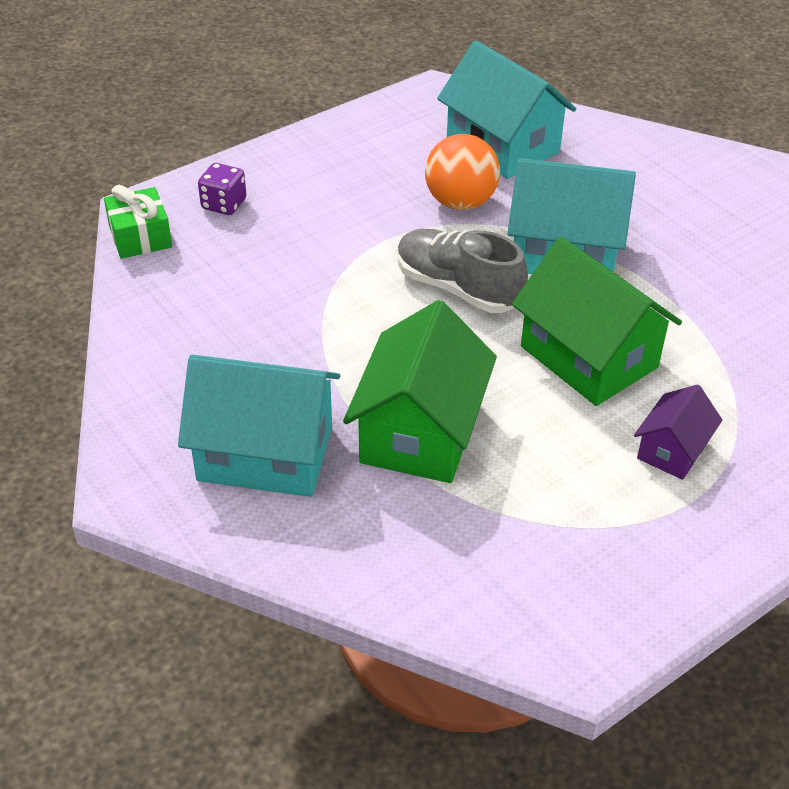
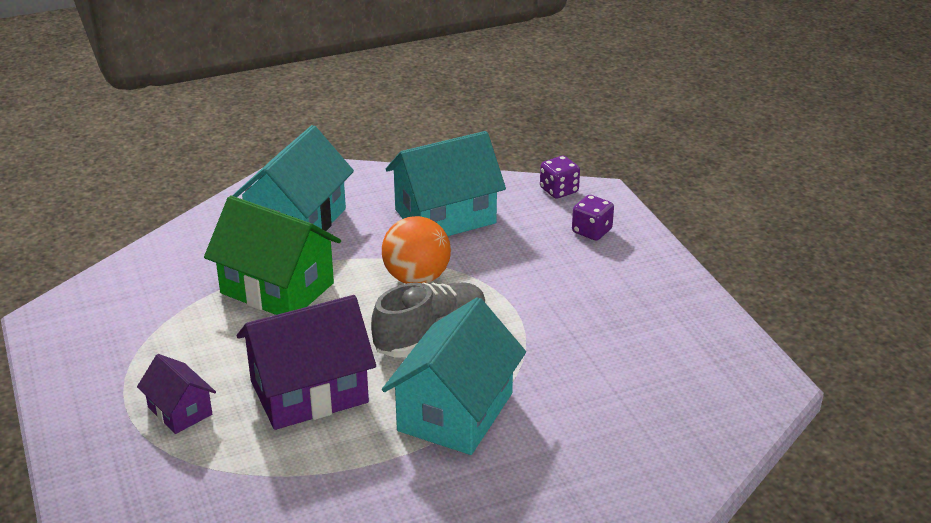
camera: 105 degrees right, 10 degrees down
green gift [104,185,172,259] -> purple dice [540,156,580,199]
orange ball [425,134,500,210] -> orange ball moved to [382,216,451,284]
turquoise house [437,41,576,179] -> turquoise house moved to [386,131,506,236]
green house [512,237,682,406] -> purple house [237,295,376,430]

